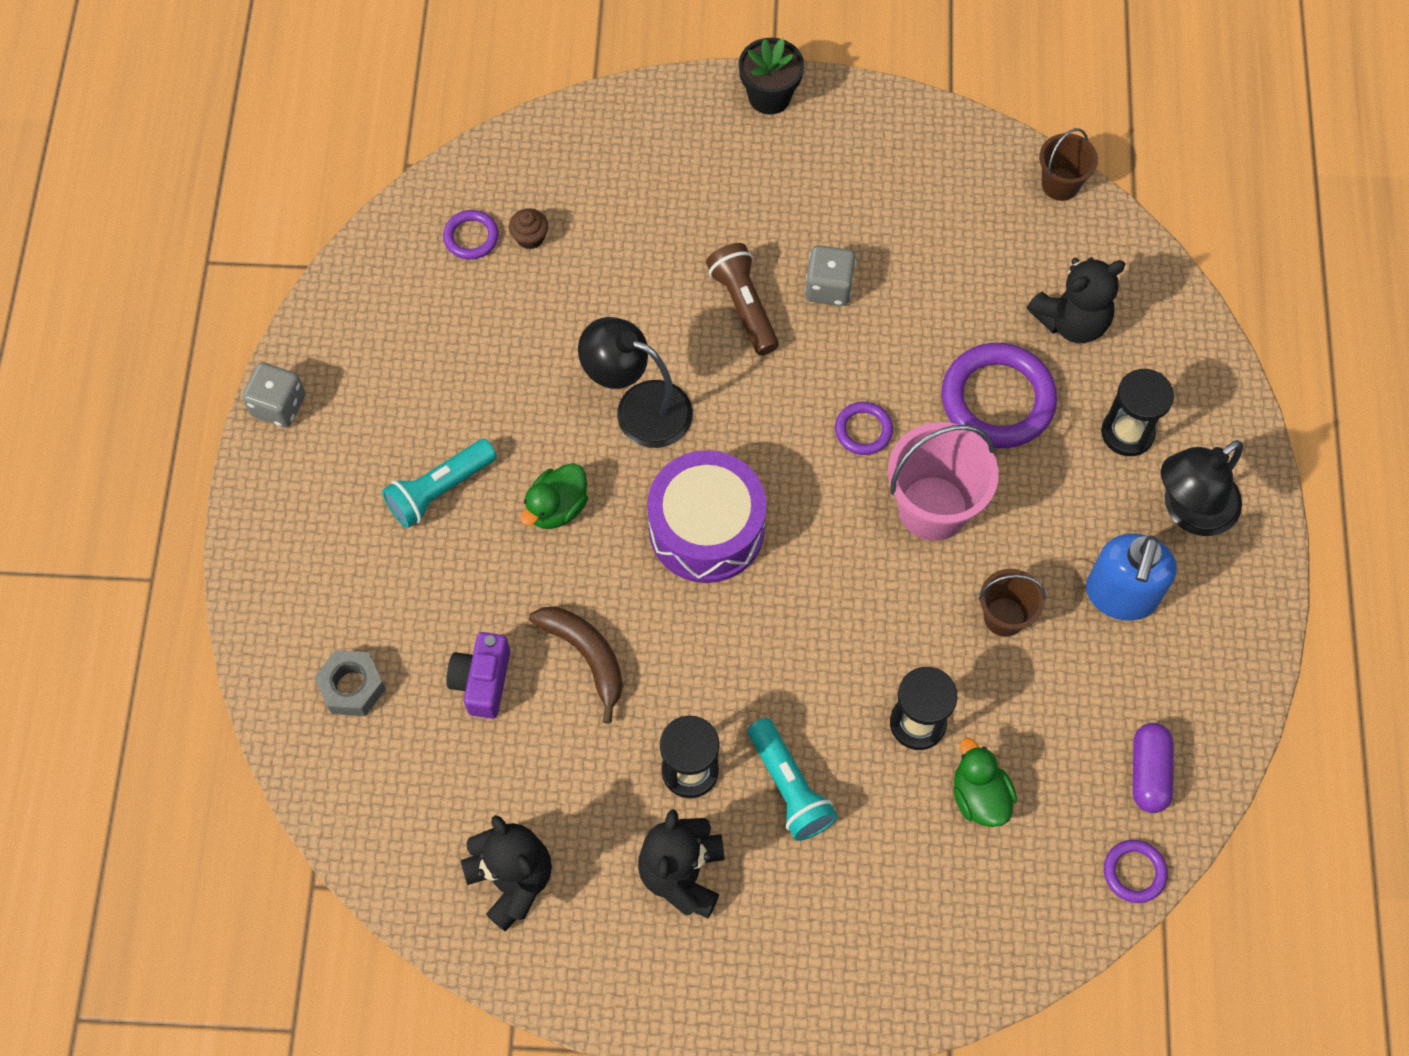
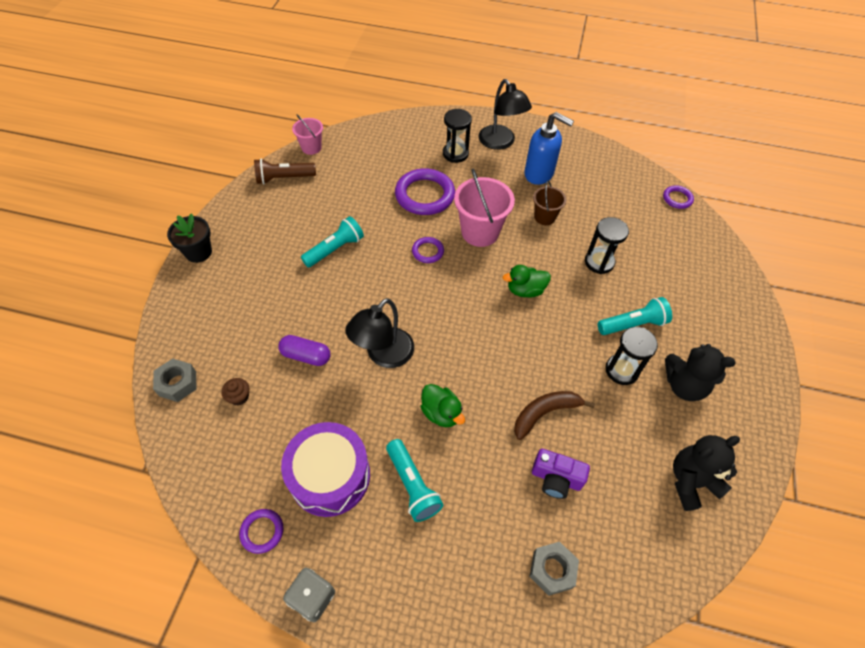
camera: 80 degrees left, 10 degrees down
purple ring [443,210,499,260] -> purple ring moved to [239,509,283,554]
purple drum [647,450,767,583] -> purple drum moved to [281,422,370,517]
brown flashlight [706,243,779,355] -> brown flashlight moved to [254,159,316,184]
grey dice [805,245,856,306] -> turquoise flashlight [301,216,364,268]
green duck [953,738,1017,827] -> green duck moved to [503,265,551,297]
black teddy bear [1027,257,1126,343] -> none
brown bucket [1039,128,1098,201] -> pink bucket [292,114,323,155]
purple capsule [1133,723,1174,813] -> purple capsule moved to [278,335,330,366]
none -> grey nut [153,358,196,402]

